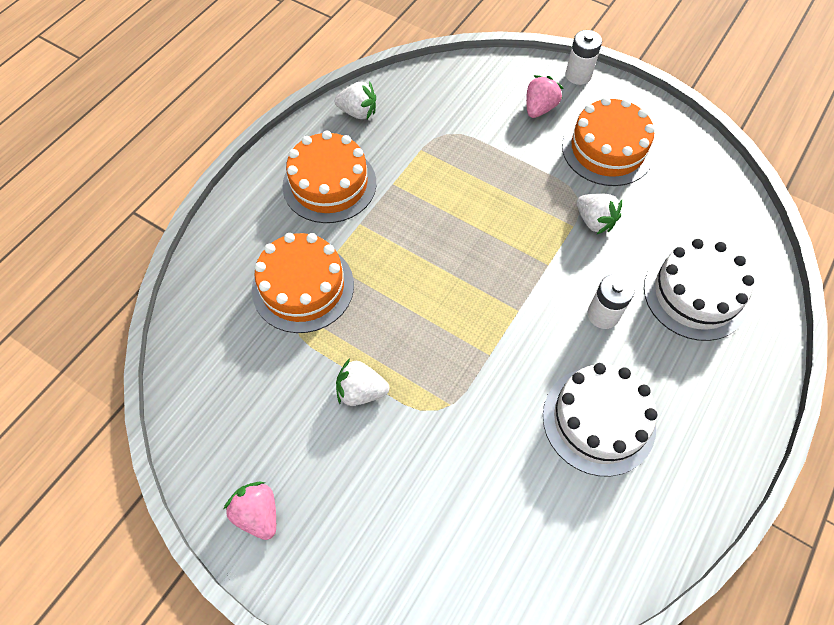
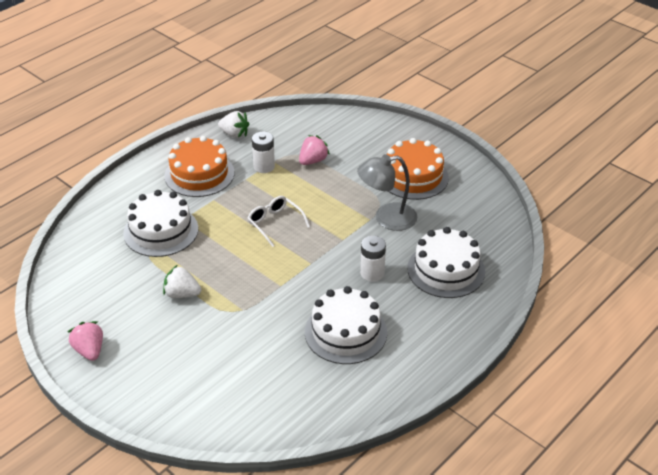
camera: 10 degrees right, 20 degrees down
orange cake [252,233,354,333] -> white cake [123,190,198,257]
pink strawberry [526,75,563,118] -> pink strawberry moved to [299,135,330,165]
white battery [566,30,602,85] -> white battery moved to [252,132,275,173]
white strawberry [576,193,622,235] -> grey lamp [357,154,417,231]
none -> white glasses [247,196,310,247]

